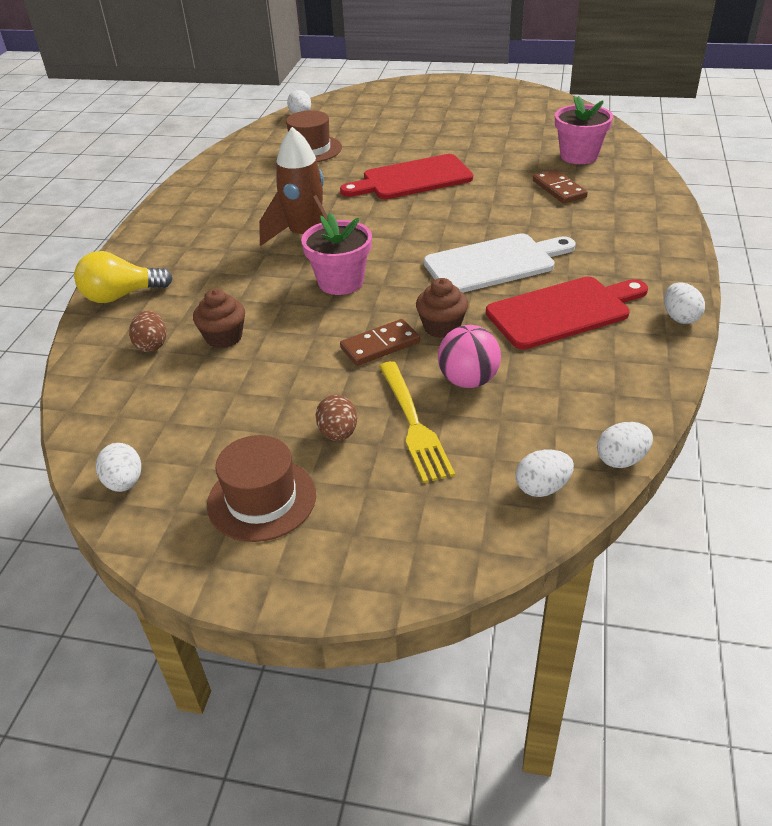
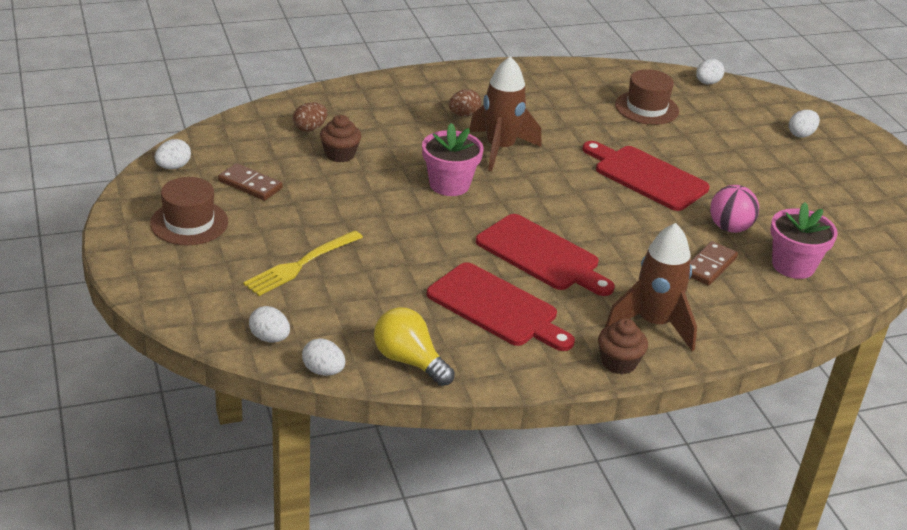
camera: 55 degrees right, 5 degrees down
yellow light bulb [74,251,173,303] -> yellow light bulb moved to [374,307,455,386]
brown egg [316,395,357,441] -> brown egg moved to [449,89,481,116]
brown domino [340,319,420,366] -> brown domino moved to [218,163,283,201]
brown cupcake [416,278,468,338] -> brown cupcake moved to [598,318,648,374]
white cutting board [424,233,576,293] -> red cutting board [476,214,615,296]
pink ball [438,325,501,388] -> pink ball moved to [710,185,759,233]
white egg [664,282,705,324] -> white egg moved to [789,110,820,138]
none -> brown rocket [605,223,697,351]

